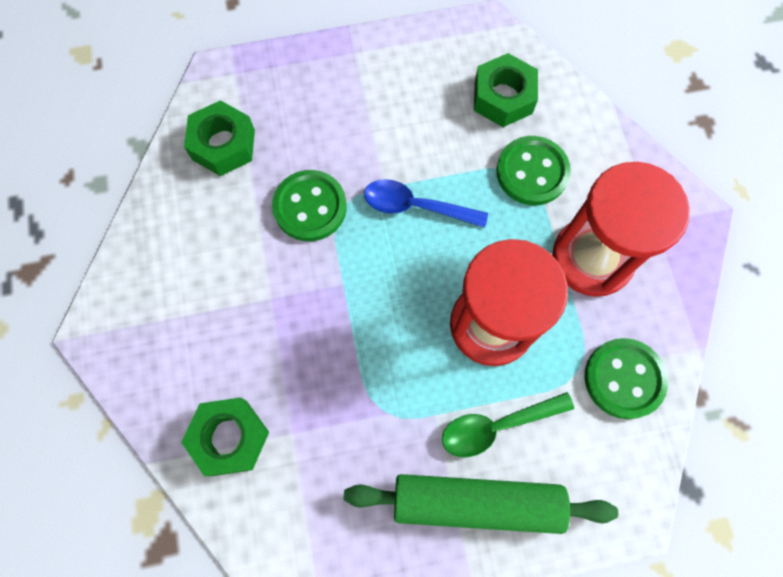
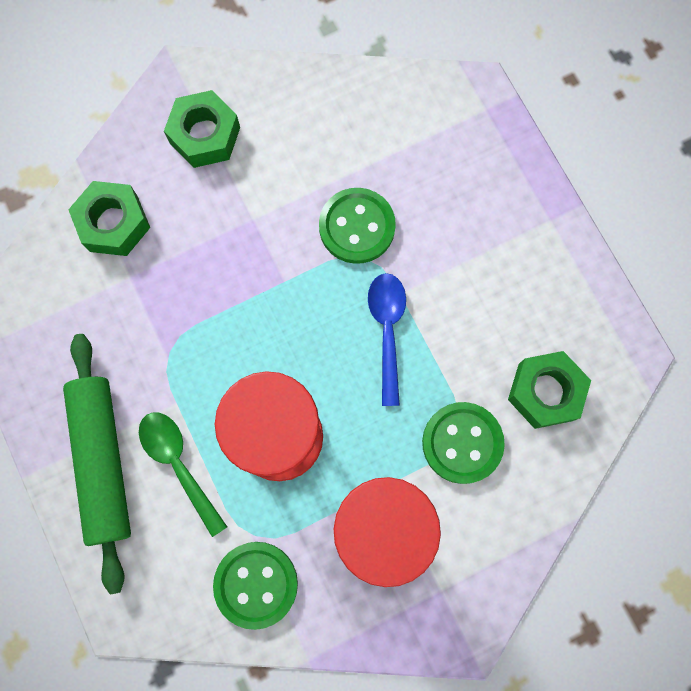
camera: 75 degrees right, 5 degrees up
green nut [184,100,255,176] -> green nut moved to [164,90,240,168]

